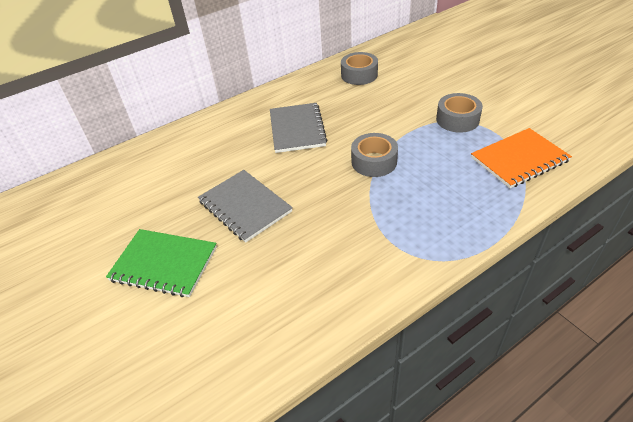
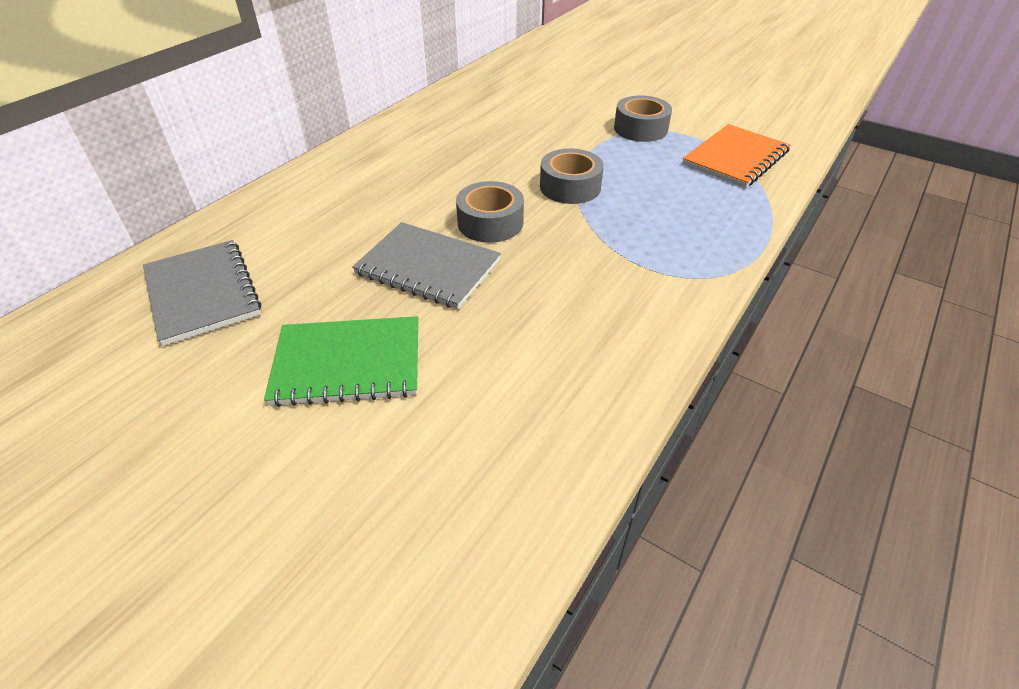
camera: 25 degrees left, 0 degrees up
grey notebook [270,103,327,153] -> grey notebook moved to [143,240,261,346]
grey tape [341,52,378,85] -> grey tape moved to [456,181,524,243]

